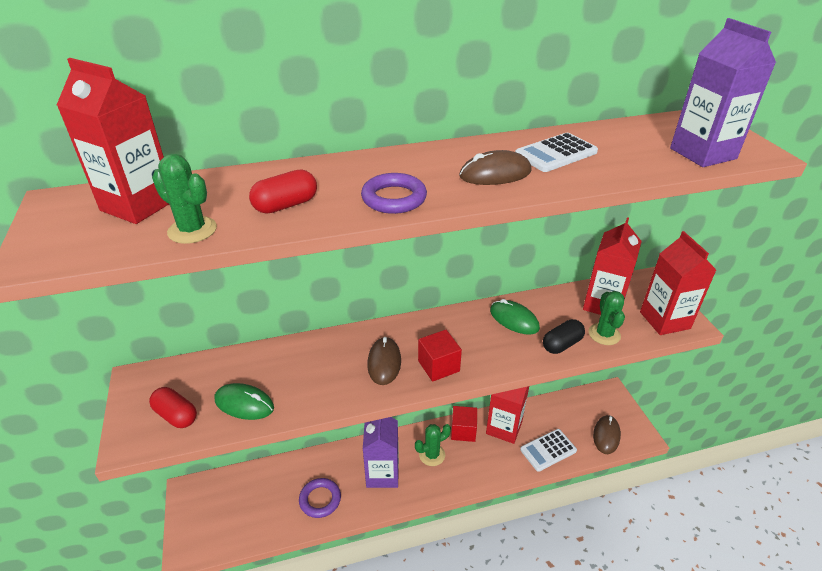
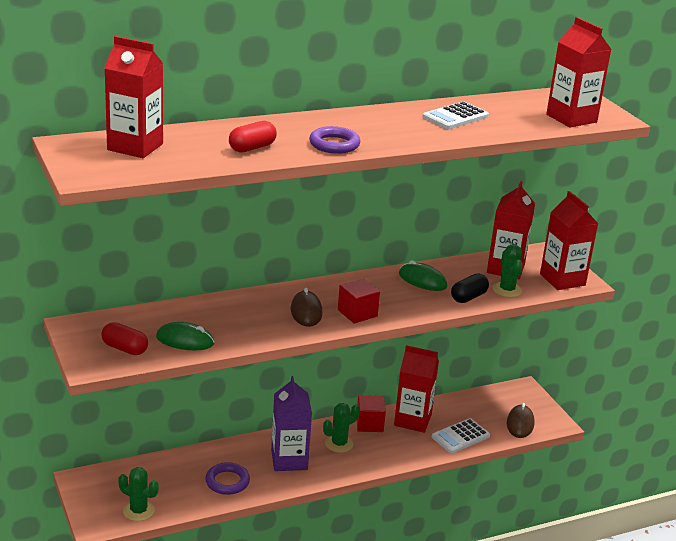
camera: 10 degrees left, 10 degrees down
green cactus [152,154,217,244] -> green cactus moved to [118,467,159,521]
brown mouse [459,150,532,185] -> none
purple carton [670,18,776,167] -> red carton [546,17,612,128]

